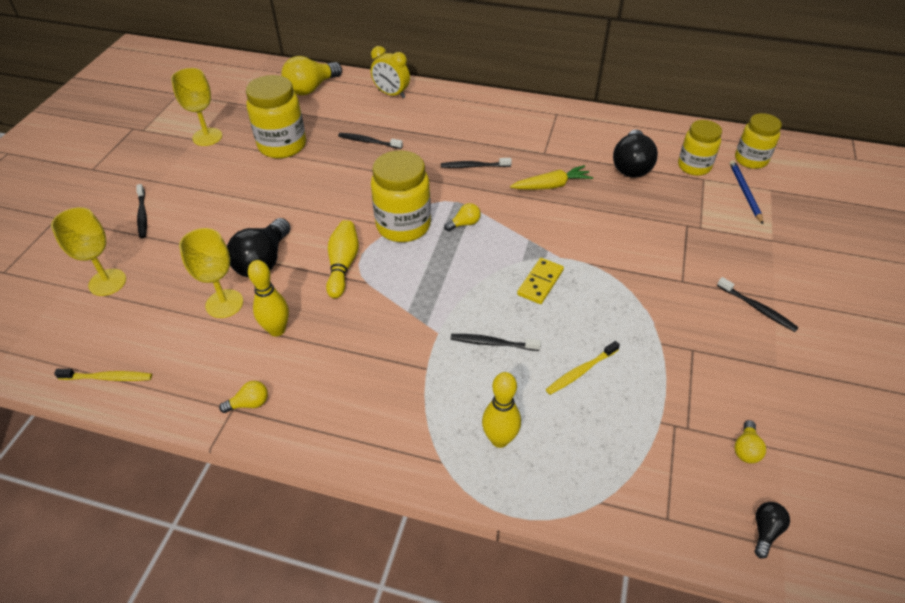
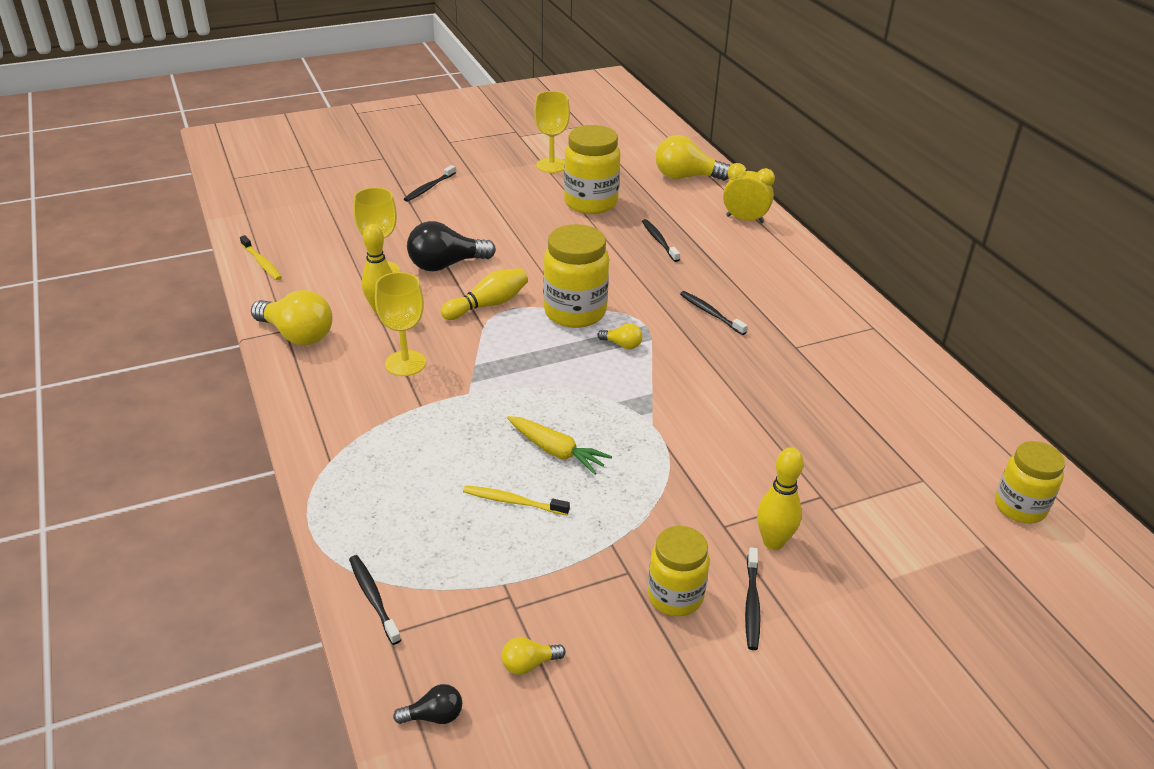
camera: 50 degrees right, 10 degrees down
yellow goblet [51,207,126,296] -> yellow goblet moved to [375,272,426,376]
yellow light bulb [219,381,268,413] -> yellow light bulb [251,290,333,345], size x2.10
yellow clock [371,46,410,98] -> yellow clock turned 120 degrees clockwise [723,163,775,223]
black toothbrush [451,334,541,351] -> black toothbrush moved to [349,555,401,645]
yellow bowling pin [482,372,521,448] -> yellow bowling pin moved to [757,447,804,550]
yellow carrot [510,165,593,190] -> yellow carrot moved to [507,416,612,475]
yellow domino [517,258,564,304] -> none
black light bulb [613,129,658,178] -> none
yellow jar [678,120,722,176] -> yellow jar moved to [648,526,710,616]
blue pencil [730,160,763,224] -> none

